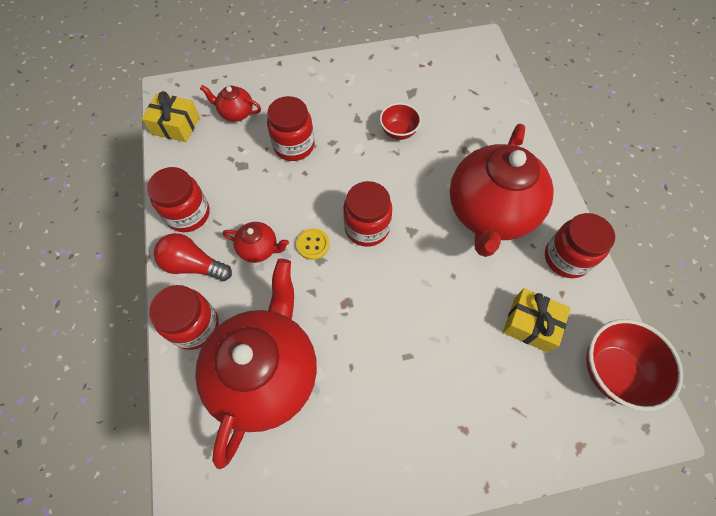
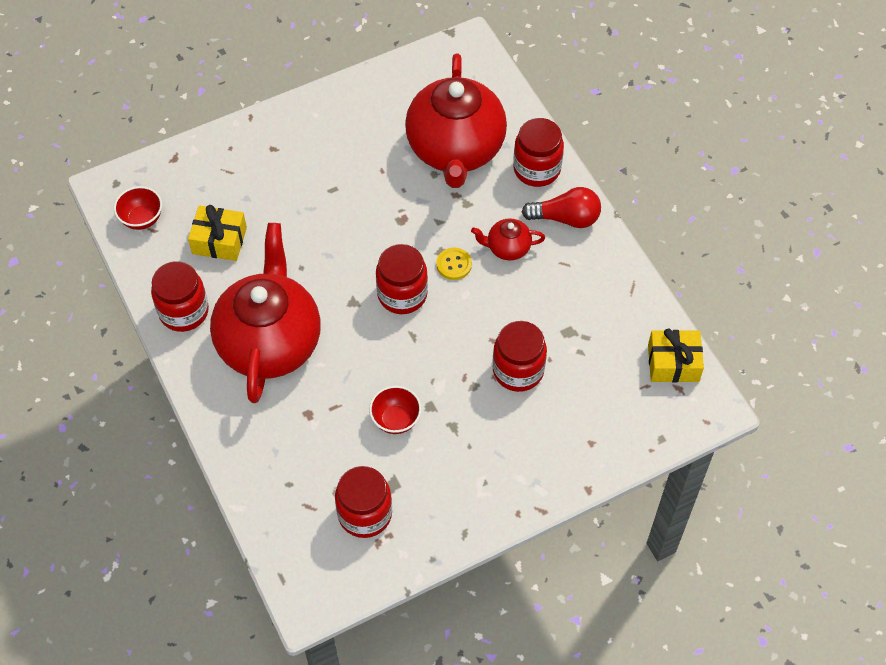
camera: 165 degrees right, 5 degrees down
red jar [147,167,210,232] -> red jar moved to [335,466,392,538]
red teapot [200,85,261,122] -> none
red bowl [586,319,683,411] -> red bowl [114,186,162,230], size x0.60

